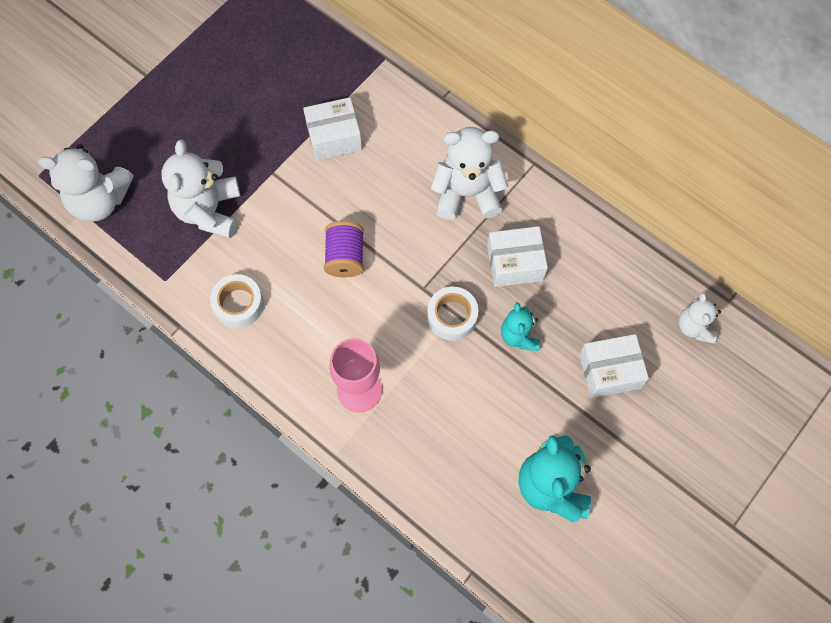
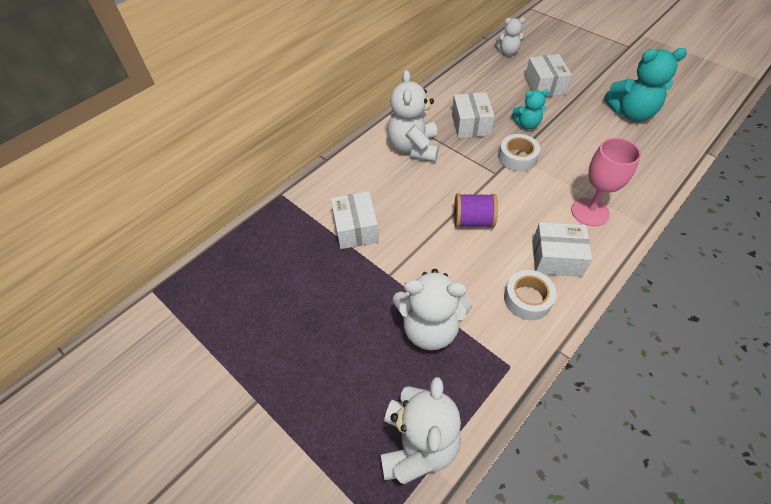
camera: 85 degrees left, 15 degrees down
none -> white box [532,222,592,277]

